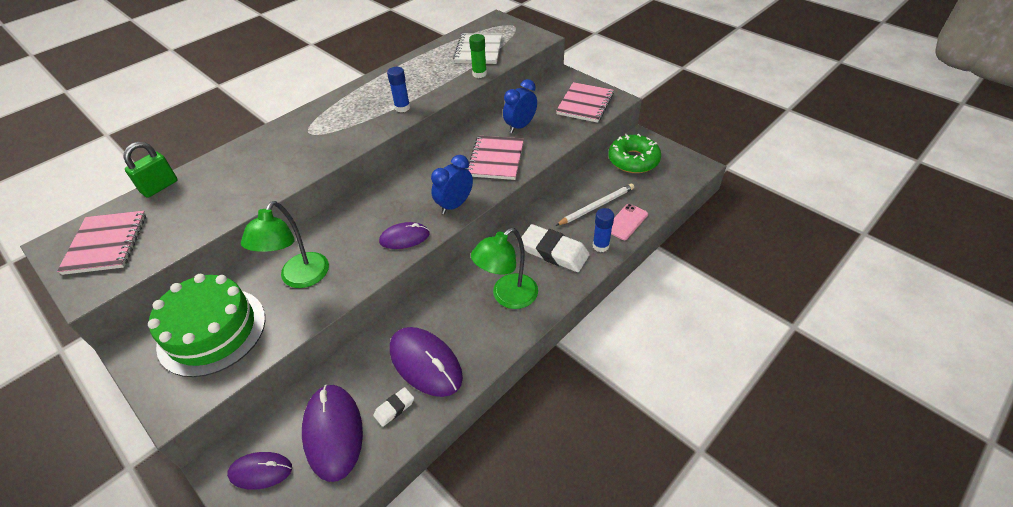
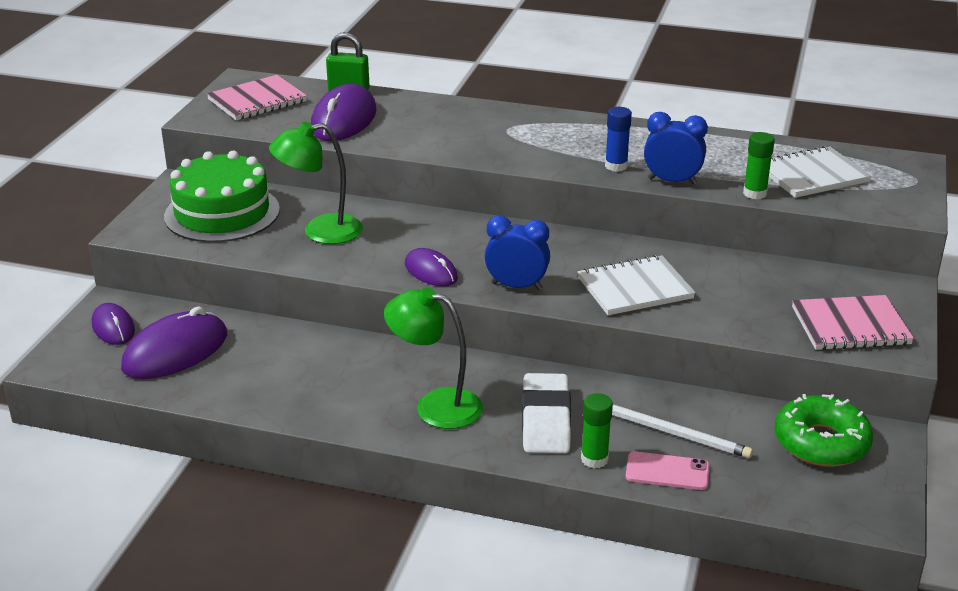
camera: 60 degrees right, 15 degrees down
white eraser [373,387,414,427] -> none
purple mouse [390,327,463,397] -> purple mouse moved to [311,84,377,141]
pink notebook [467,136,524,180] -> white notebook [578,255,695,315]
blue clock [503,79,537,133] -> blue clock moved to [644,112,708,185]
blue glue stick [593,208,614,252] -> green glue stick [581,393,613,469]

